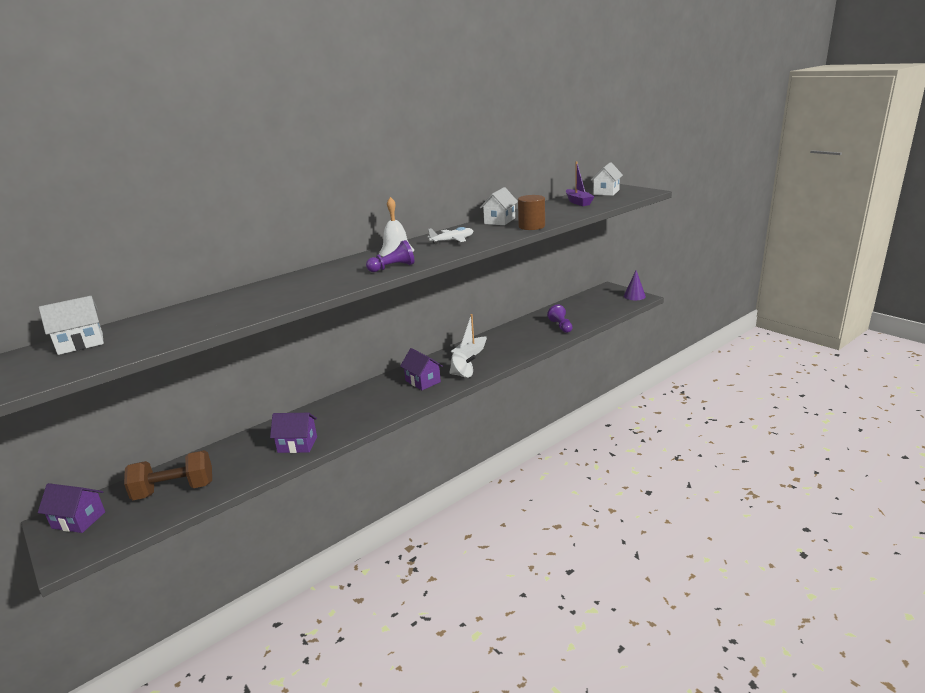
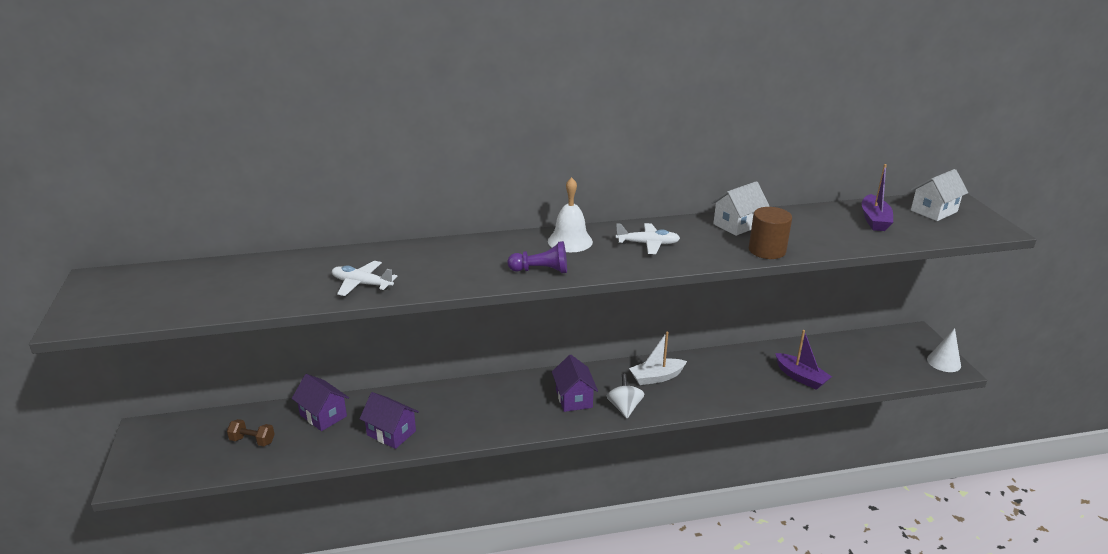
camera: 25 degrees right, 5 degrees up
purple house [38,483,105,533] -> purple house moved to [292,374,349,431]
white house [39,296,104,355] -> none
brown dumbbell [124,450,212,500] -> brown dumbbell [227,419,275,446], size x0.53
white spinning top [449,352,476,378] -> white spinning top turned 135 degrees counterclockwise [607,374,644,418]
purple pawn [547,305,572,333] -> purple boat [775,330,832,390]
purple cone [624,271,646,300] -> white cone [927,328,961,372]
none -> white plane [332,261,398,296]

